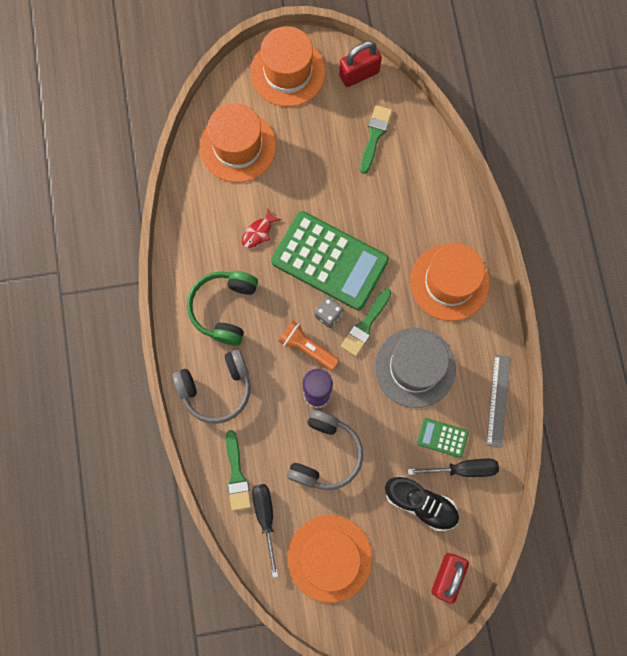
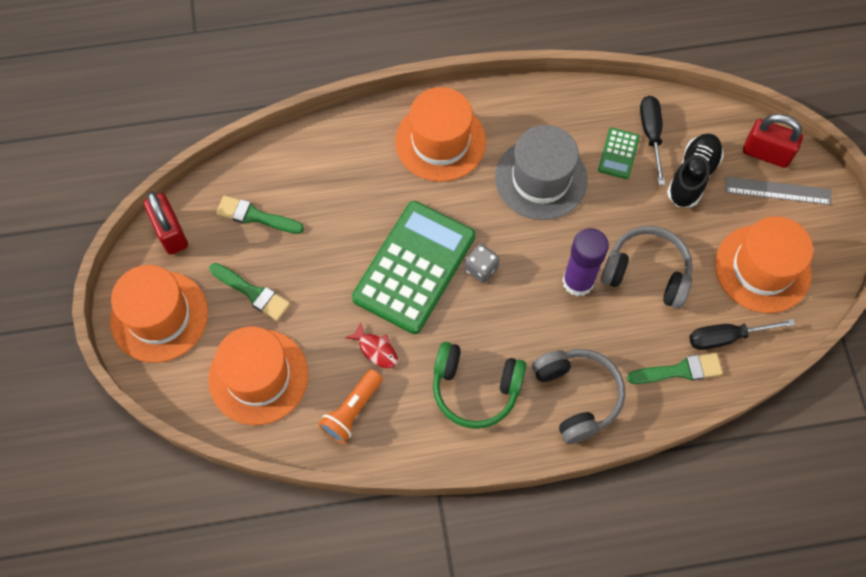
camera: 90 degrees left, 10 degrees down
orange flashlight [279,321,339,370] -> orange flashlight moved to [318,369,383,444]
green brush [341,289,391,356] -> green brush moved to [210,263,290,321]
grey ruler [486,355,510,448] -> grey ruler moved to [725,177,831,205]

